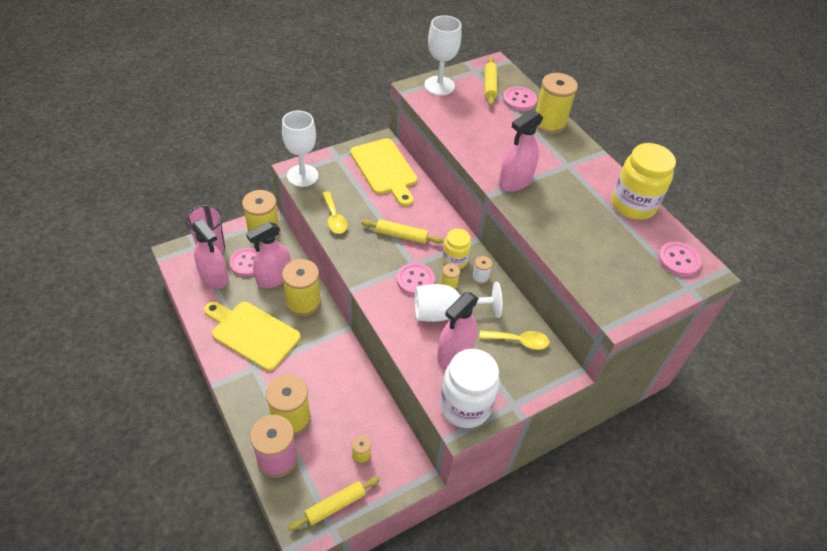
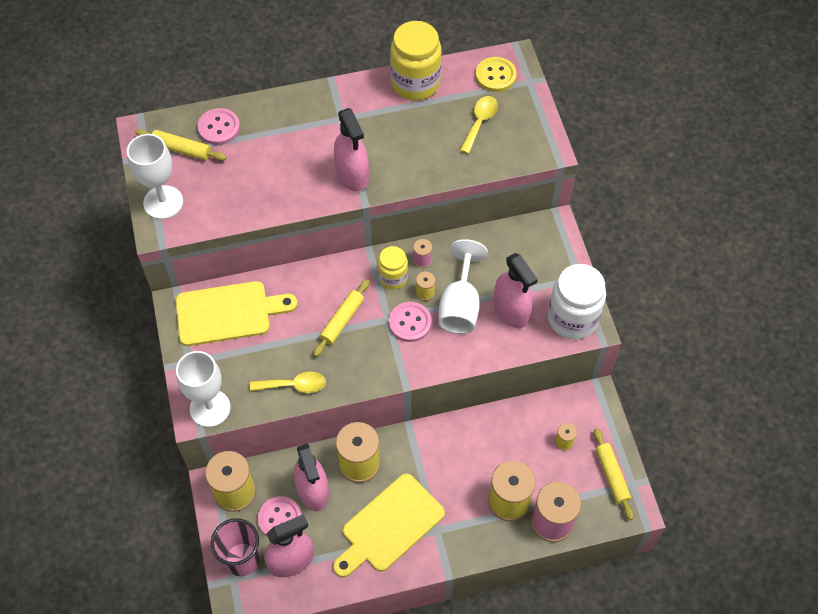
camera: 70 degrees left, 10 degrees up
white spool [472,256,492,284] -> pink spool [413,239,432,268]
yellow spoon [479,330,550,350] -> yellow spoon moved to [460,96,498,154]
yellow spool [536,73,578,134] -> none
pink button [658,242,701,277] -> yellow button [476,57,517,92]

